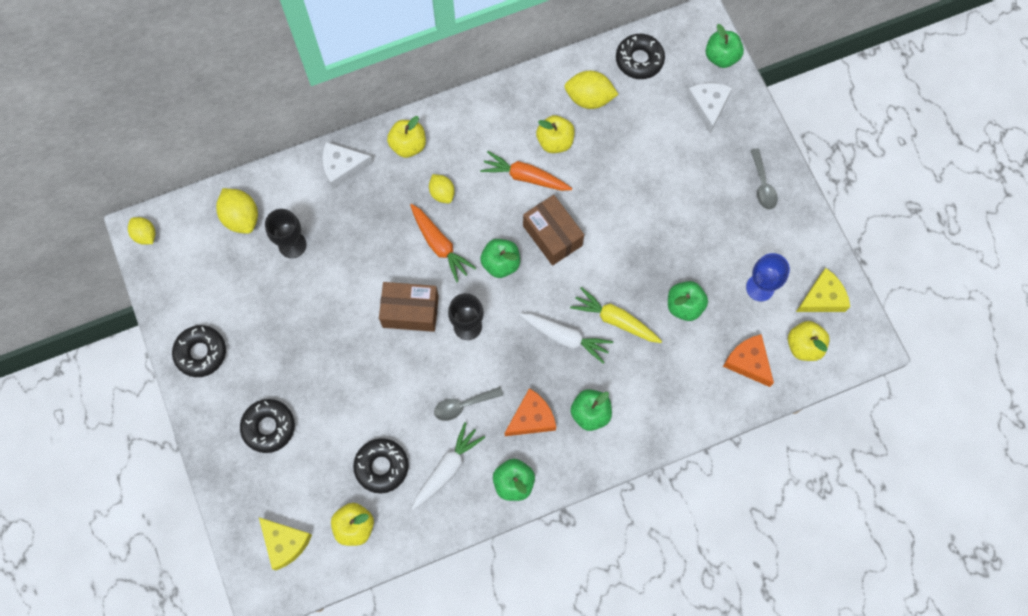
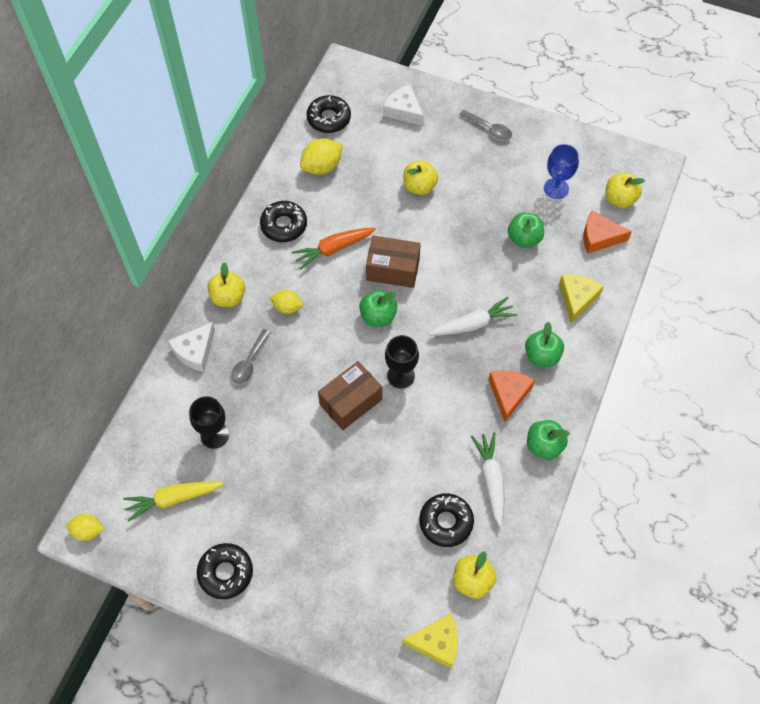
camera: 45 degrees left, 10 degrees down
yellow lemon [216,188,258,234] -> none
black donut [240,399,295,453] -> black donut moved to [260,201,307,242]
orange carrot [410,204,476,283] -> none
grey spoon [434,387,503,421] -> grey spoon moved to [231,329,271,384]
yellow apple [536,115,575,153] -> yellow apple moved to [403,160,438,195]
yellow carrot [570,287,662,343] -> yellow carrot moved to [123,482,223,522]
green apple [706,24,744,68] -> none
yellow cheese [796,268,850,312] -> yellow cheese moved to [559,274,604,323]

